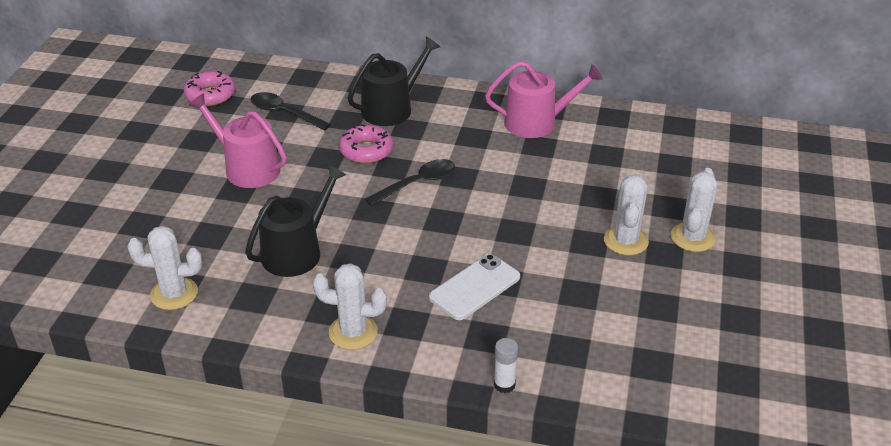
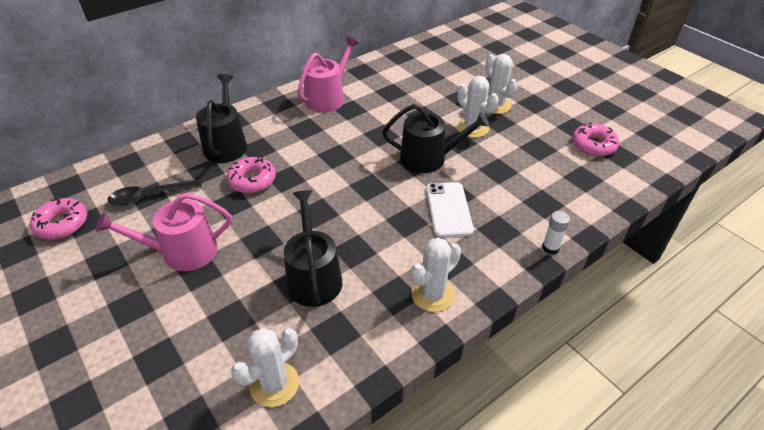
camera: 50 degrees left, 5 degrees up
black spoon [365,159,455,206] -> none
none -> black watering can [382,104,489,173]
none -> pink donut [572,123,619,156]

